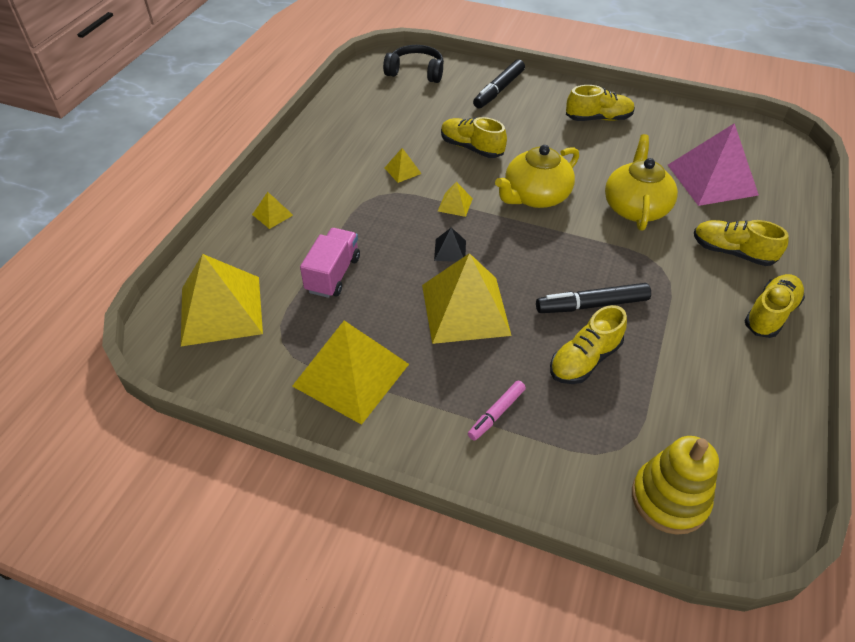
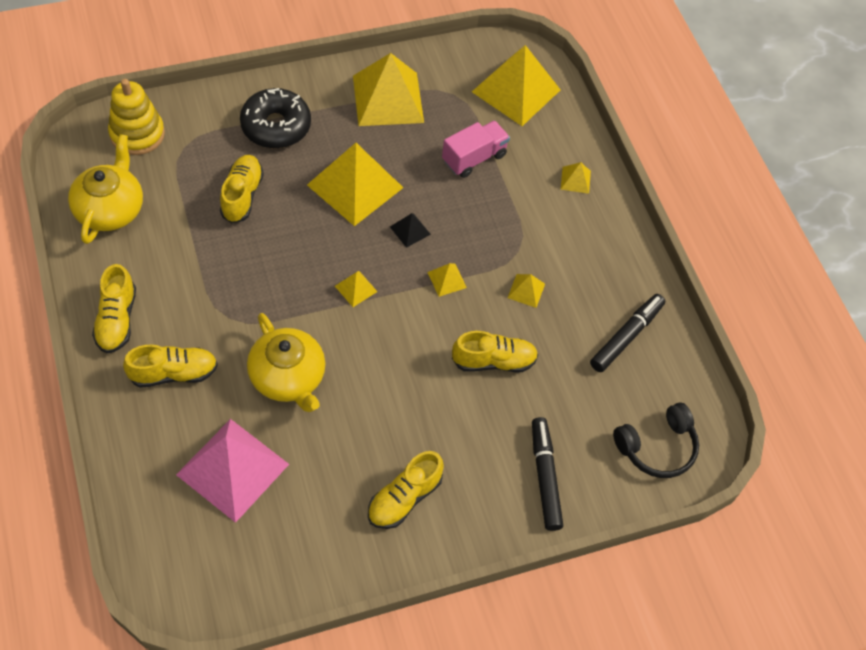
camera: 135 degrees right, 10 degrees up
pink truck [300,228,360,298] -> pink truck turned 105 degrees counterclockwise [442,120,510,178]
pink marker [468,381,526,441] -> black donut [240,88,311,148]
yellow teapot [495,145,579,208] -> yellow teapot moved to [68,134,143,244]
black marker [536,283,651,313] -> black marker moved to [590,294,665,372]
none -> yellow pyramid [335,271,378,307]

